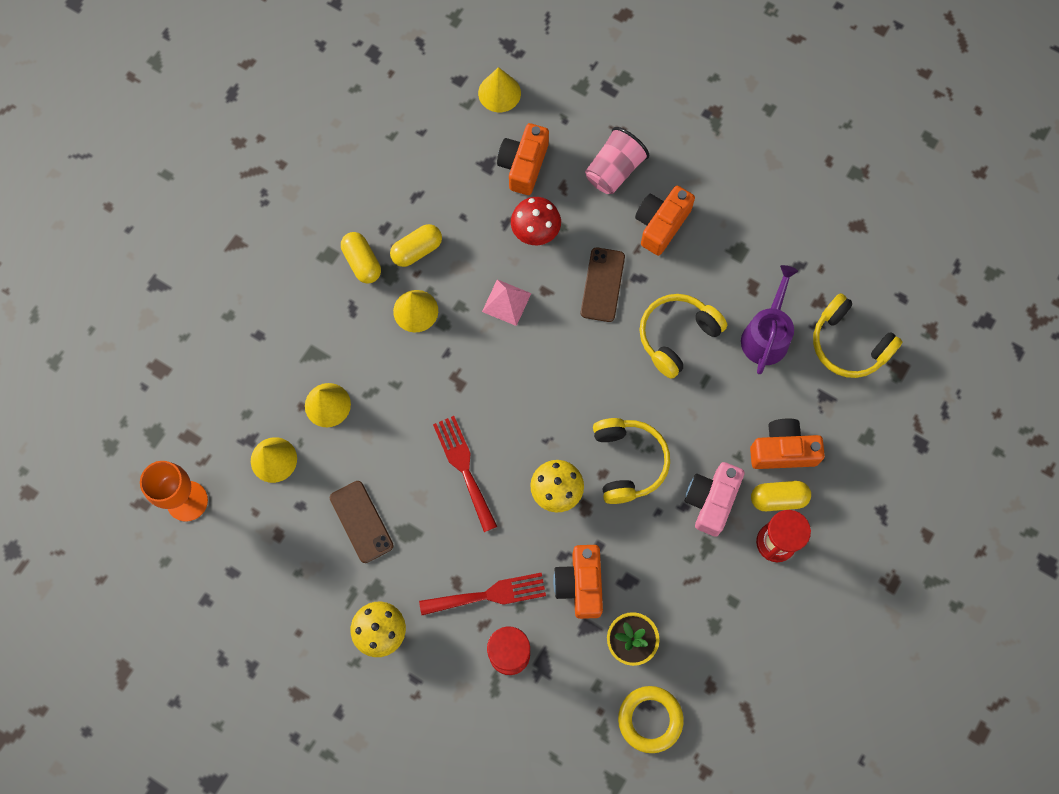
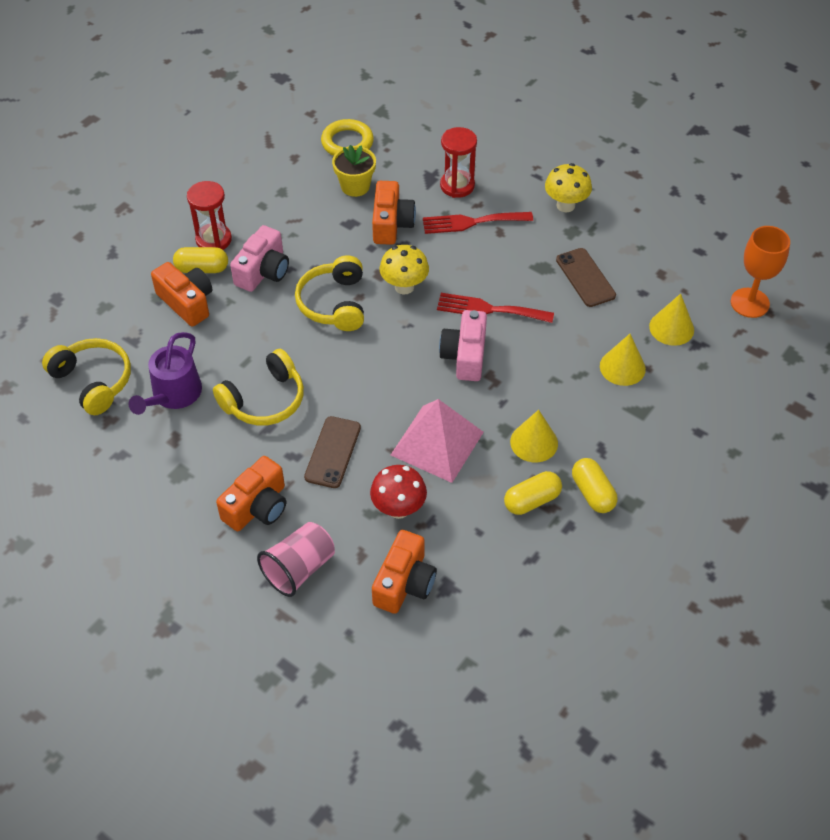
camera: 175 degrees left, 20 degrees down
red fork [433,416,497,532] -> red fork turned 120 degrees clockwise [437,293,554,323]
yellow cone [478,67,521,112] -> none
pink pyramid [482,280,531,326] -> pink pyramid [391,399,484,483], size x1.73
orange camera [750,418,825,469] -> orange camera turned 135 degrees counterclockwise [151,262,212,327]
none -> pink camera [439,310,487,381]

